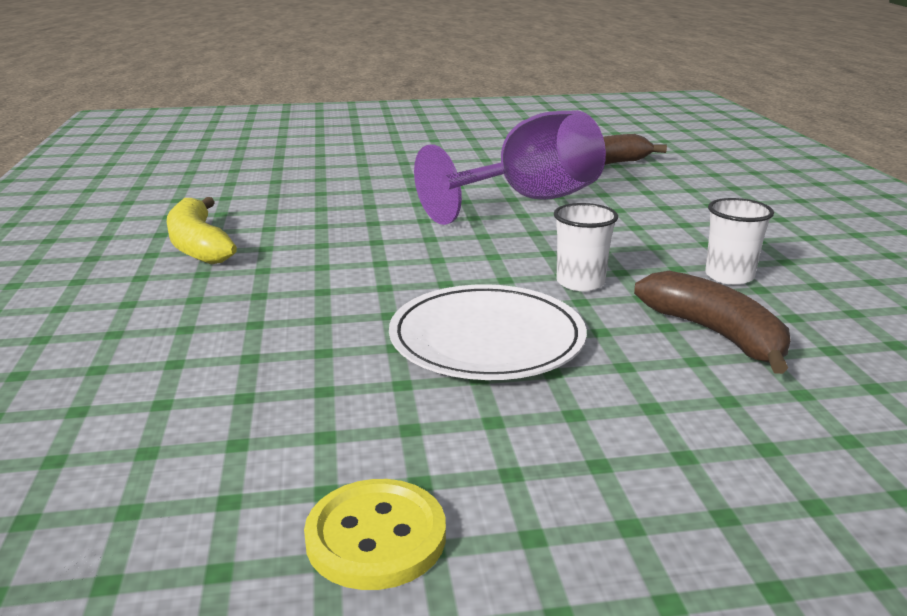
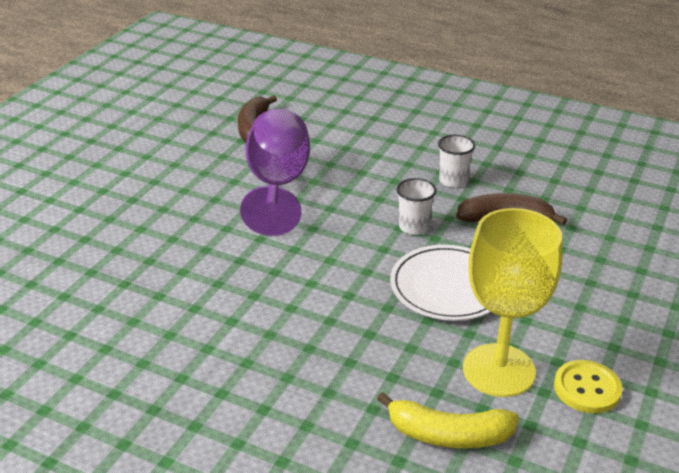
camera: 55 degrees left, 10 degrees up
yellow banana [167,197,237,264] -> yellow banana moved to [377,392,519,449]
none -> yellow goblet [463,208,562,397]

